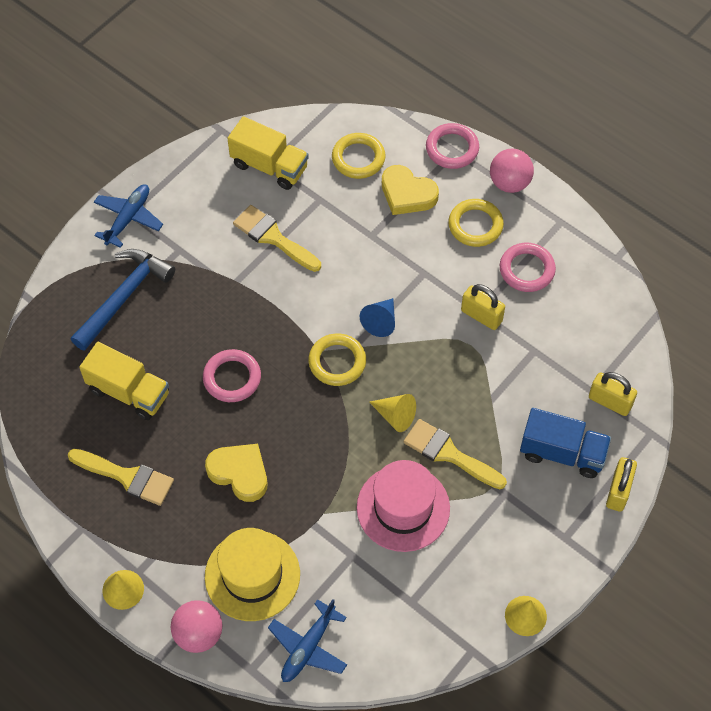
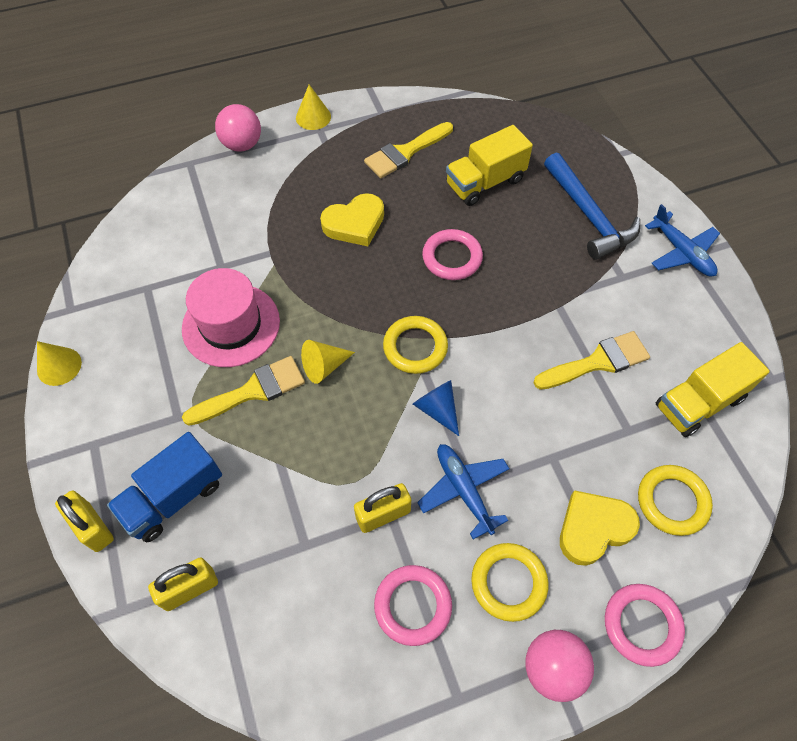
camera: 120 degrees right, 0 degrees up
yellow hat [205,528,300,621] -> none
blue plane [268,599,347,682] -> blue plane moved to [417,444,510,539]

